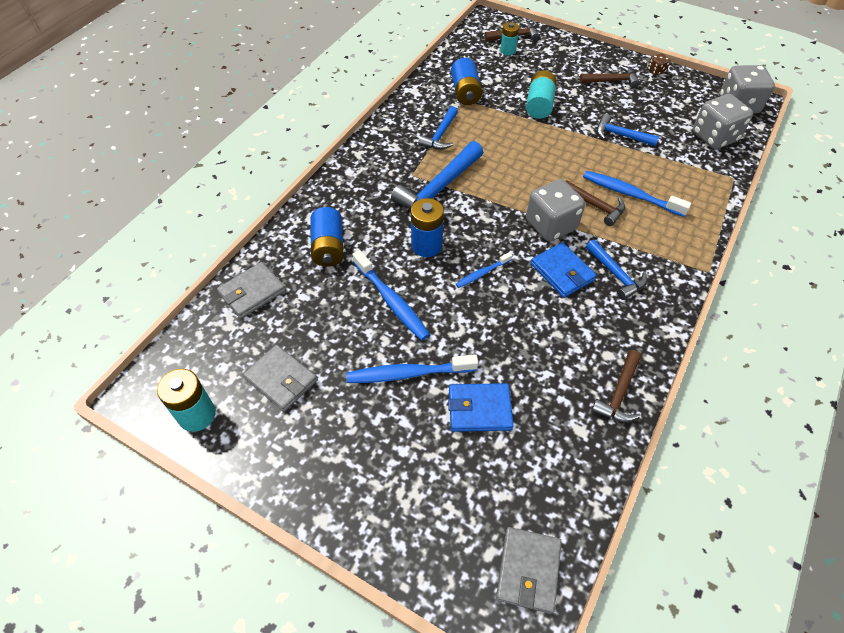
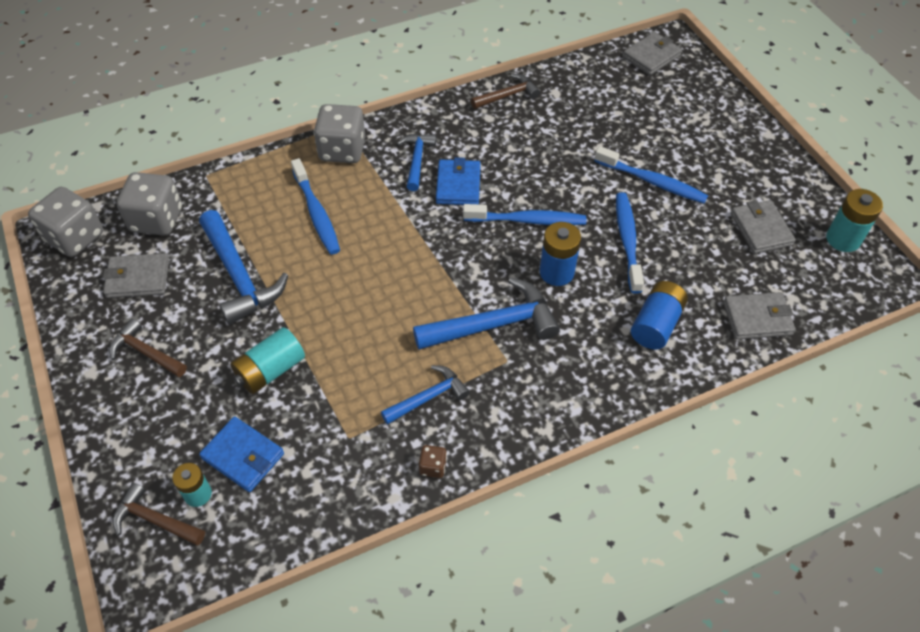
camera: 145 degrees left, 0 degrees up
blue wallet [448,383,514,432] -> blue wallet moved to [199,416,284,492]
blue battery [451,58,482,105] -> none
blue toothbrush [456,252,513,288] -> blue toothbrush [463,204,586,225], size x1.77
grey dice [526,179,585,242] -> grey dice moved to [314,104,365,163]
brown hammer [566,180,625,226] -> none
blue hammer [597,114,659,146] -> blue hammer [199,210,288,325], size x1.69
brown dice [647,53,670,76] -> brown dice moved to [419,445,447,478]
none -> grey wallet [103,253,169,298]

